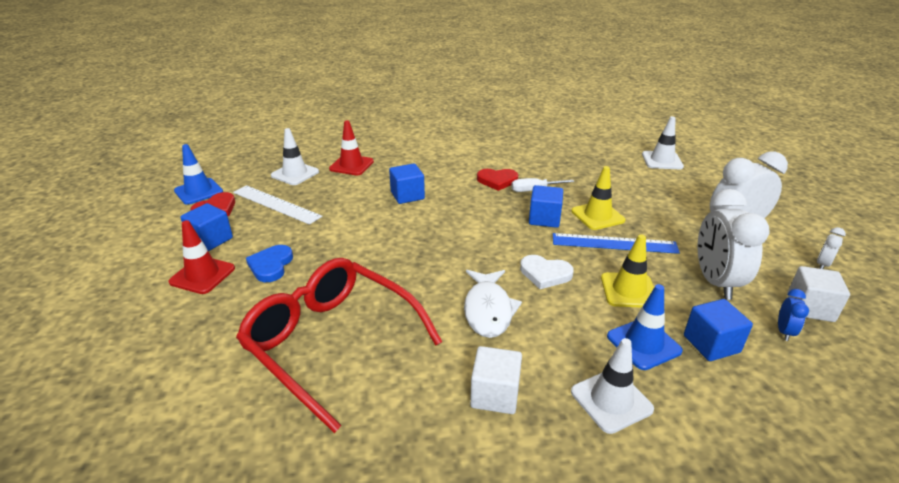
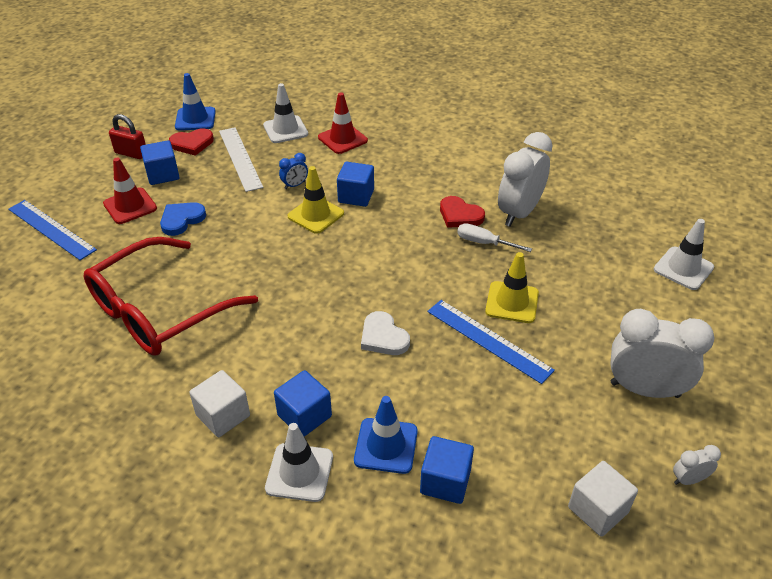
camera: 35 degrees right, 10 degrees up
red glasses [236,258,442,433] -> red glasses turned 120 degrees counterclockwise [84,237,258,356]
white fish [464,270,522,338] -> none
blue cube [529,185,563,228] -> blue cube moved to [274,370,332,437]
yellow traffic cone [601,234,654,308] -> yellow traffic cone moved to [287,166,344,234]
white clock [697,189,769,300] -> white clock moved to [498,132,553,227]
blue clock [778,289,809,341] -> blue clock moved to [279,153,308,189]
none -> blue ruler [8,200,97,260]
none -> red padlock [109,114,146,159]

